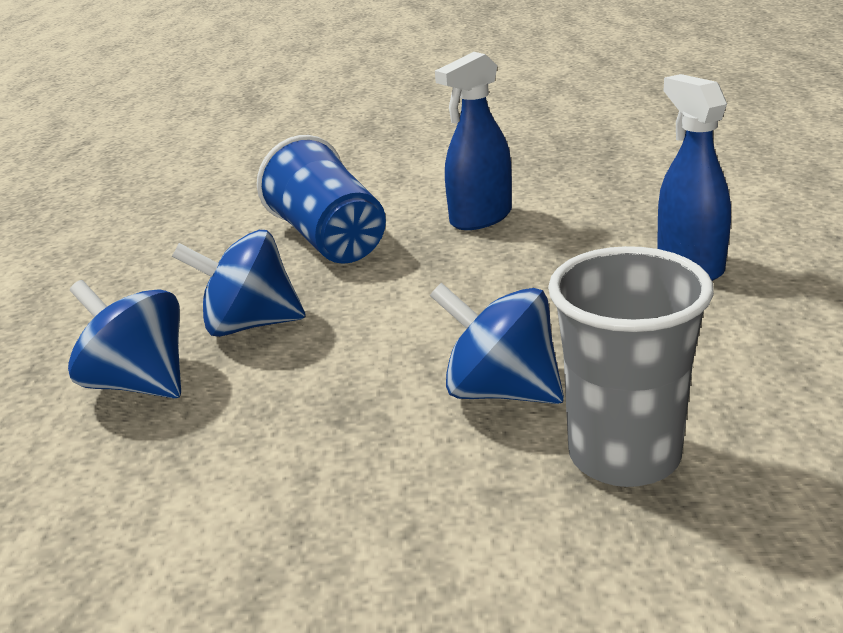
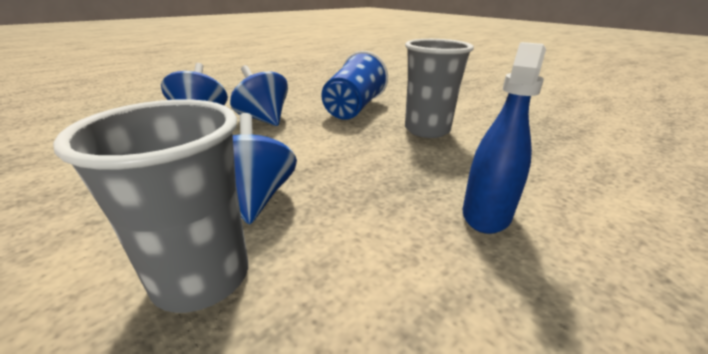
camera: 45 degrees right, 0 degrees up
blue spray bottle [435,52,512,230] -> grey cup [405,39,474,138]

